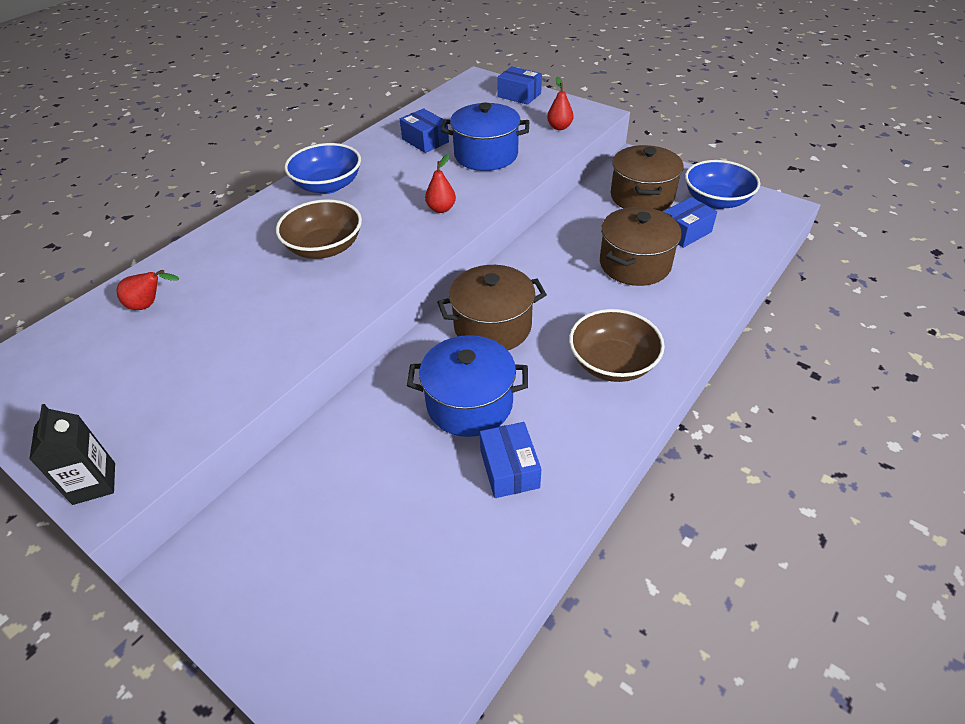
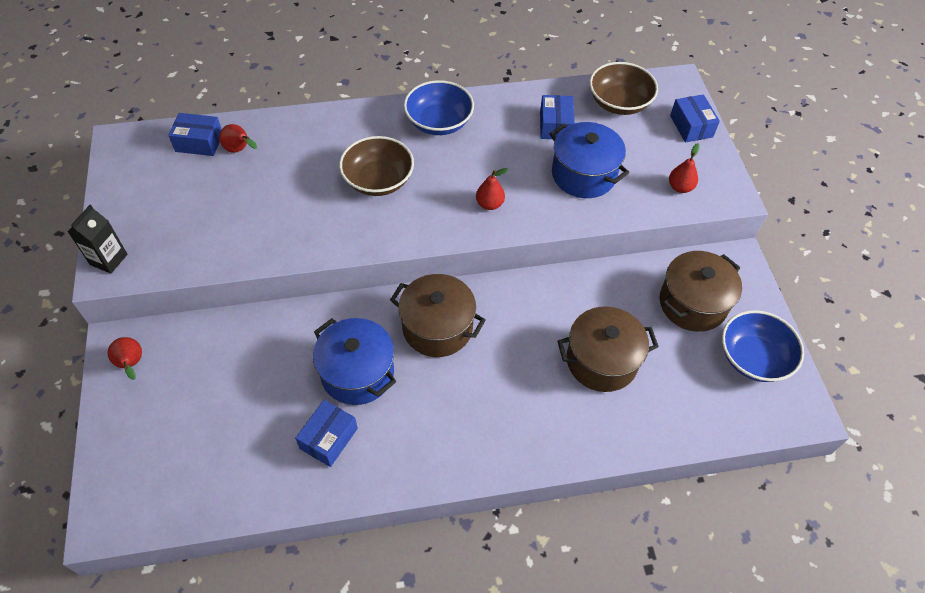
camera: 40 degrees right, 10 degrees up
brown bowl [569,309,665,382] -> brown bowl moved to [589,62,658,115]
blue box [663,197,717,248] -> blue box moved to [168,113,222,156]
none -> red pear [108,337,142,380]

